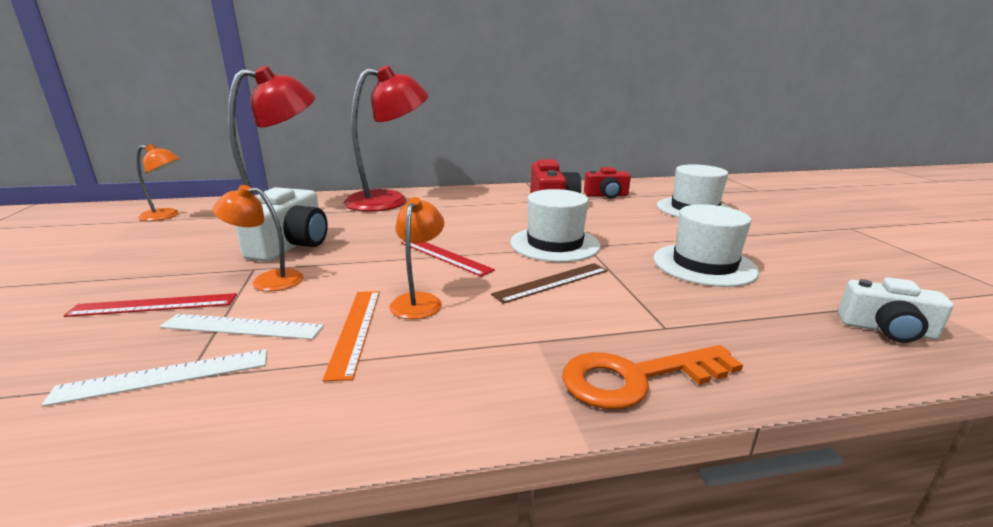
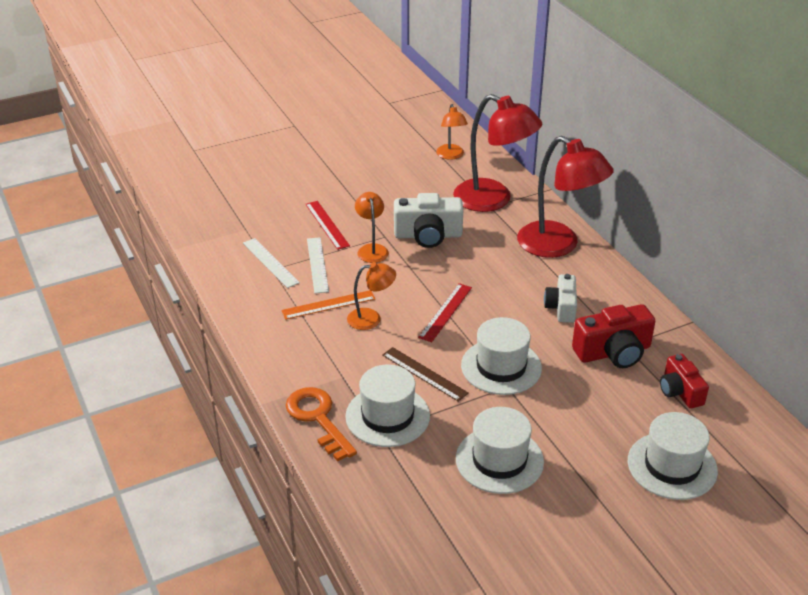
camera: 75 degrees right, 15 degrees up
white camera [838,277,954,343] -> white camera moved to [544,274,577,323]
none -> white hat [345,364,430,447]

